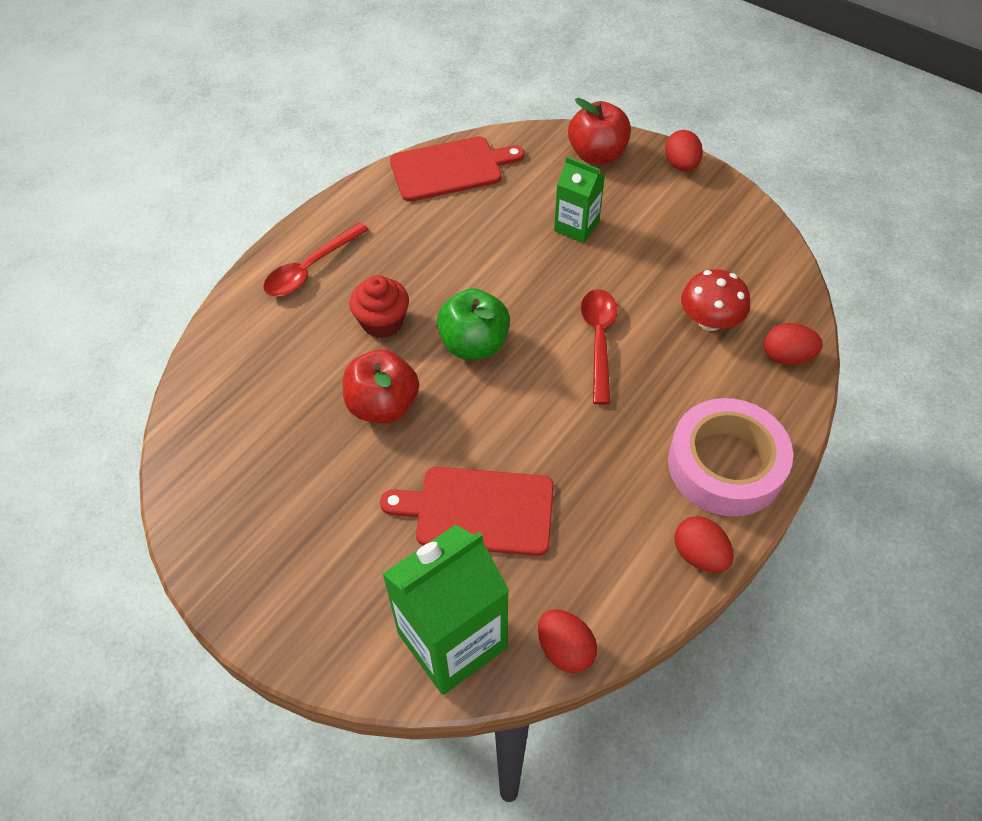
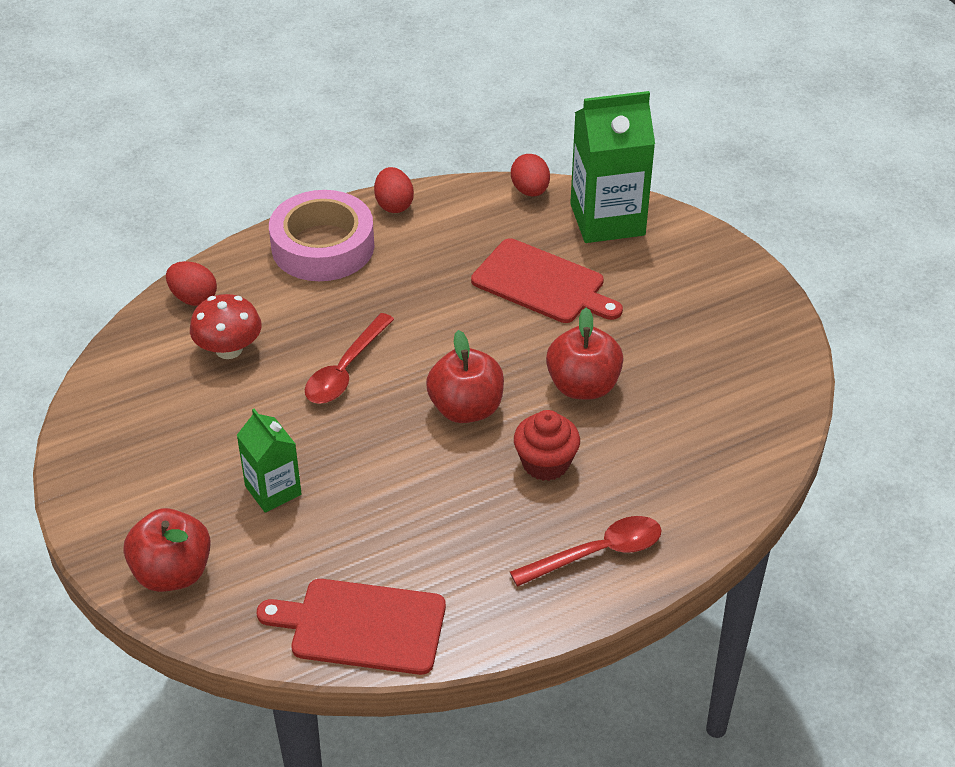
camera: 155 degrees left, 10 degrees down
green apple [437,288,510,359] -> red apple [426,330,504,423]
red egg [665,130,703,171] -> none

